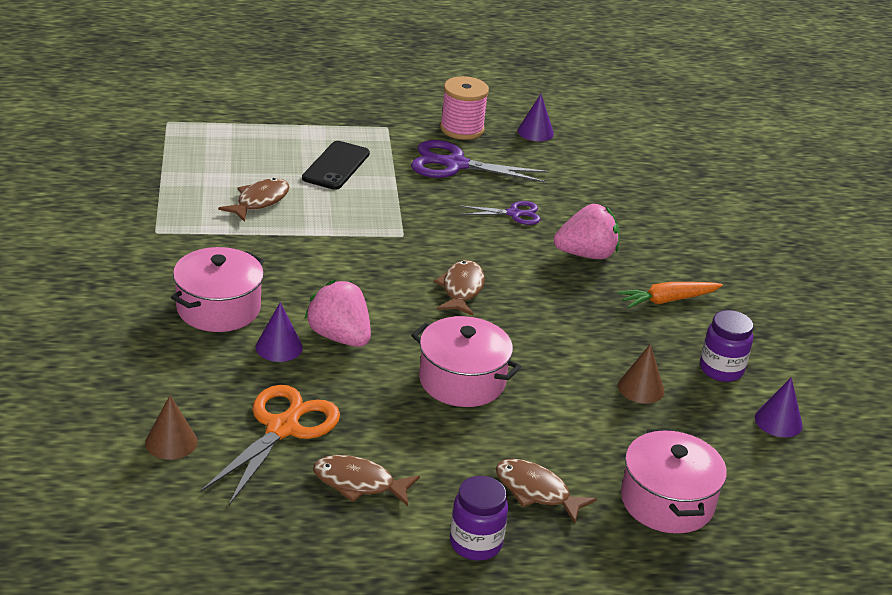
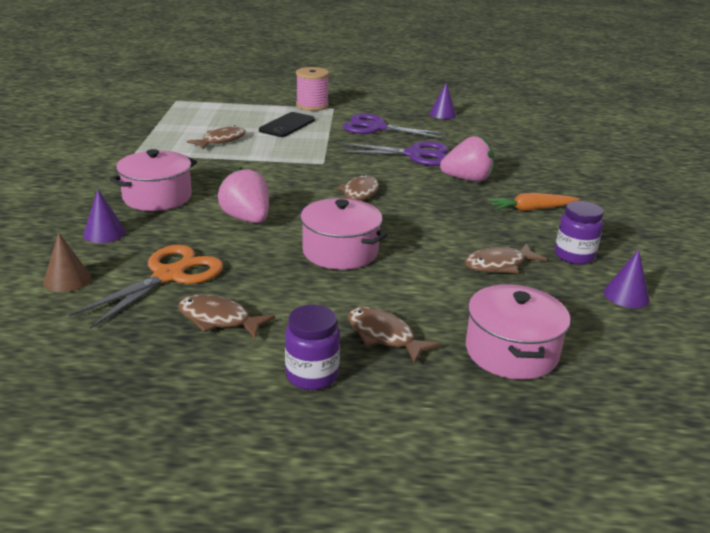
camera: 10 degrees right, 5 degrees down
purple cone [256,302,303,362] -> purple cone moved to [83,190,126,243]
pink spool [440,76,489,140] -> pink spool moved to [296,67,329,111]
purple scissors [459,201,541,225] -> purple scissors [339,142,449,166], size x1.75
brown cone [618,344,665,404] -> brown fish [465,243,547,273]

